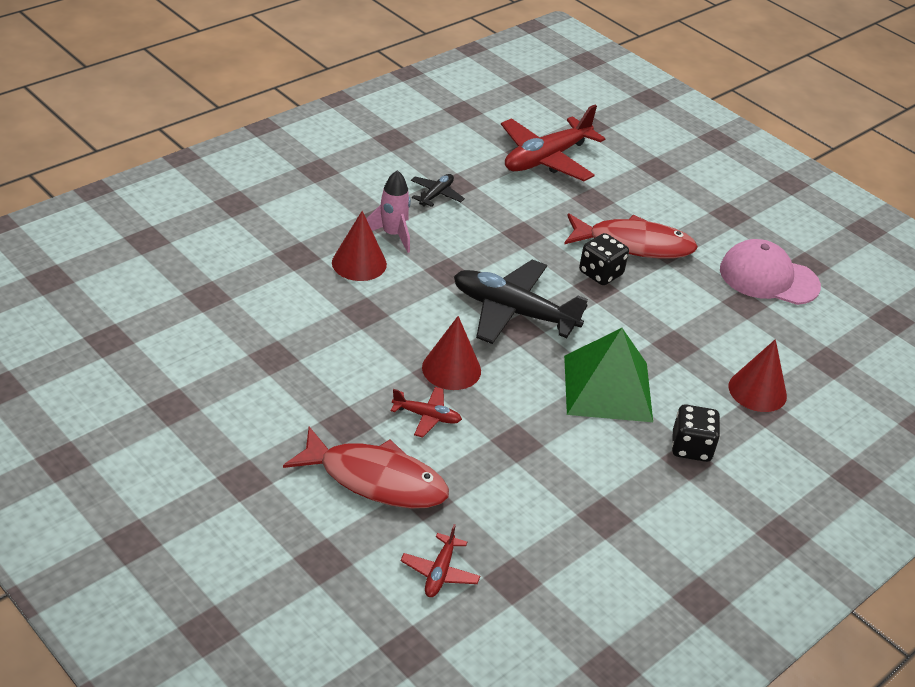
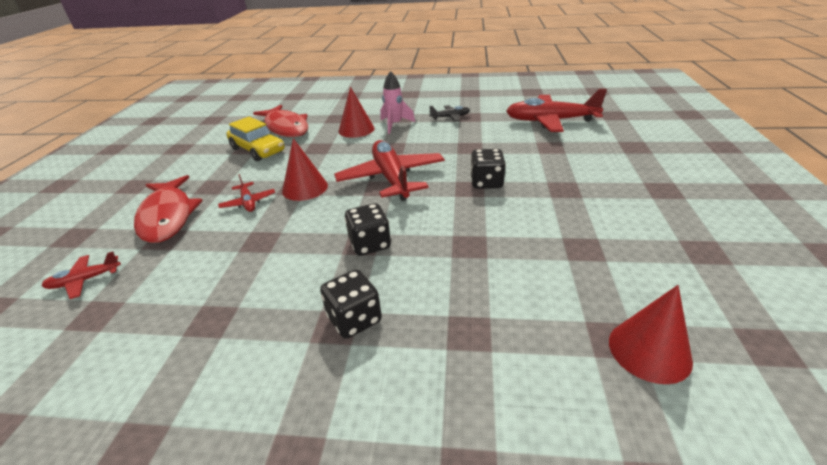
camera: 55 degrees right, 5 degrees down
black plane [454,259,588,344] -> red plane [334,140,445,201]
red fish [564,214,698,259] -> red fish moved to [253,105,308,137]
green pyramid [564,328,653,422] -> black dice [345,203,391,256]
pink cap [720,239,821,305] -> none
red cone [729,339,787,412] -> red cone moved to [609,285,693,384]
none -> yellow car [226,117,284,161]

